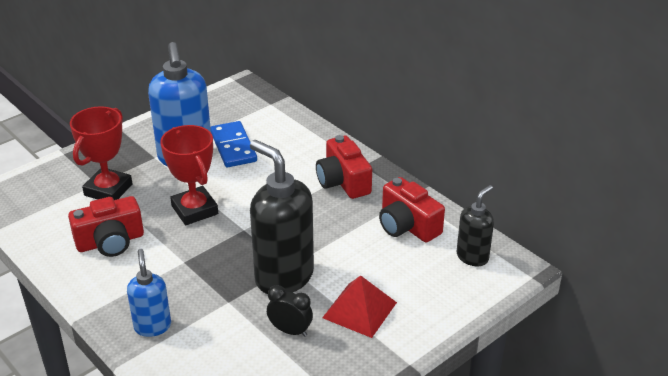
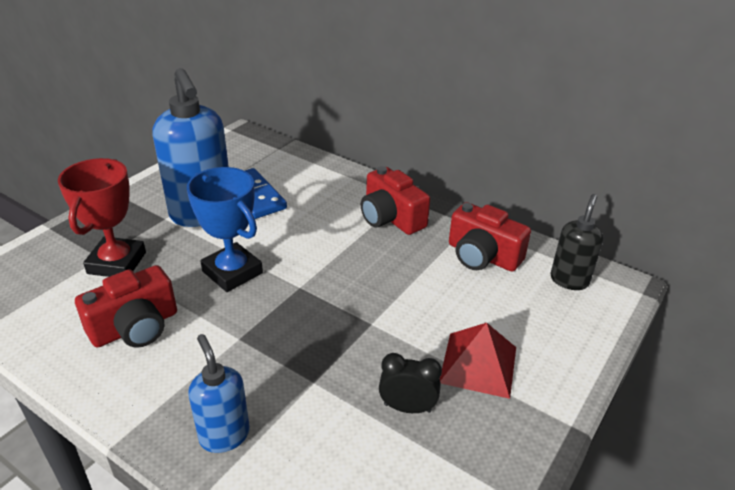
camera: 15 degrees left, 0 degrees up
red trophy [160,125,218,225] -> blue trophy [187,167,263,292]
black soap dispenser [250,140,314,294] -> none

